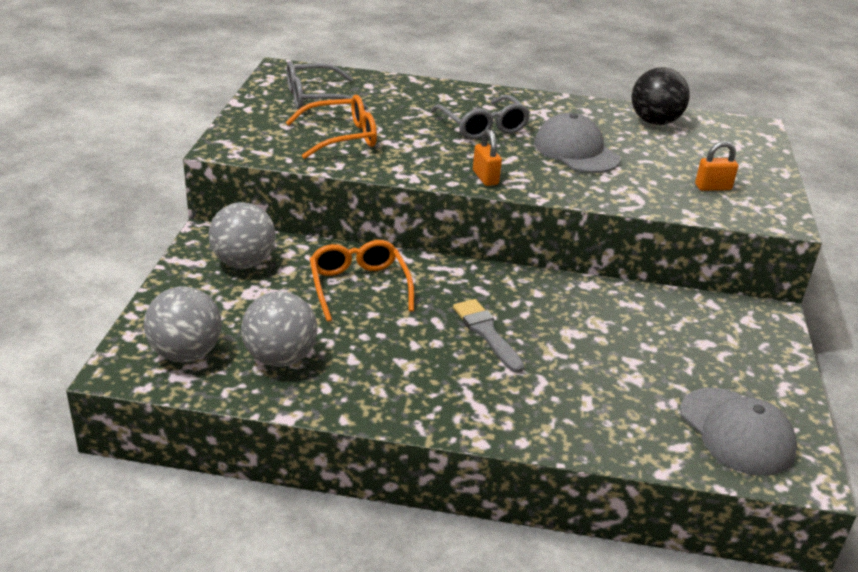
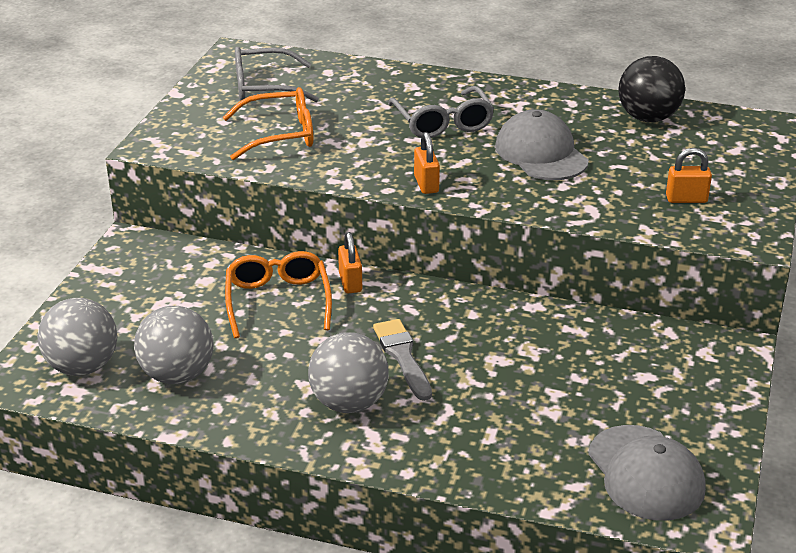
camera: 10 degrees right, 0 degrees up
grey ball [208,202,276,269] -> grey ball moved to [308,332,389,413]
none -> orange padlock [338,232,362,294]

